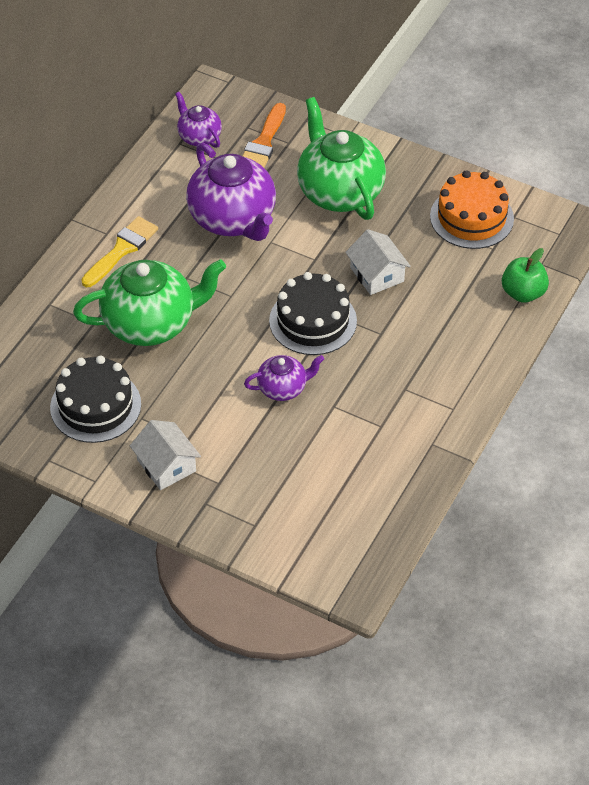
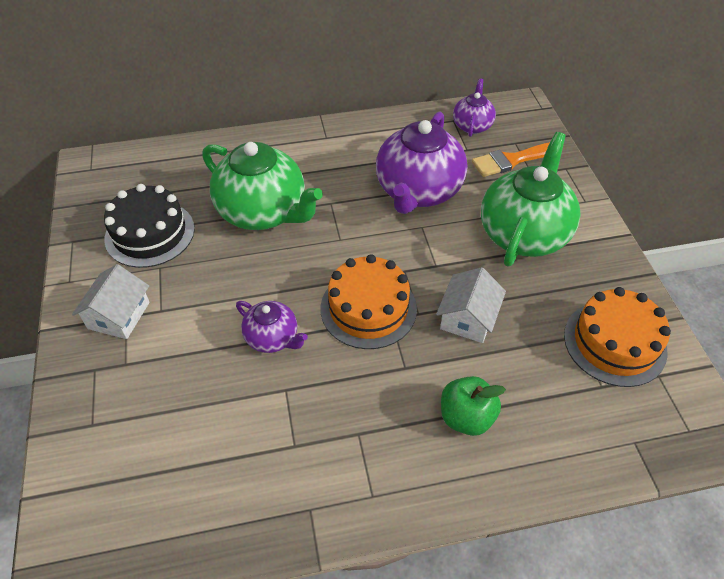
camera: 50 degrees right, 0 degrees up
yellow brush [81,216,158,287] -> none
black cake [269,272,357,355] -> orange cake [321,254,417,349]
green apple [502,248,549,303] -> green apple moved to [441,376,506,436]

